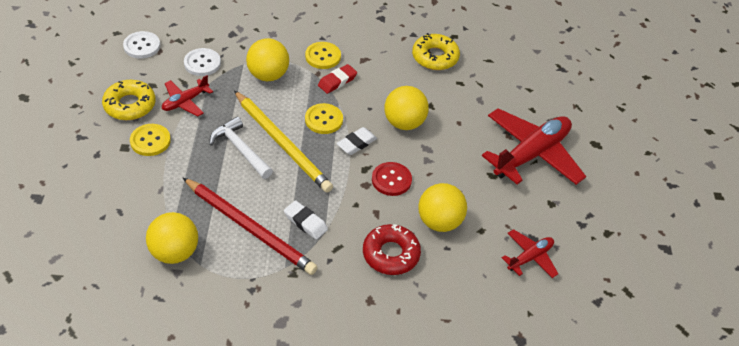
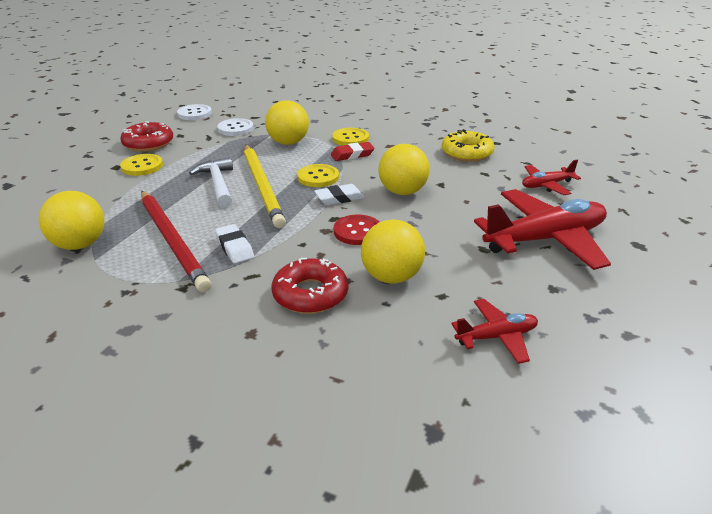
camera: 25 degrees right, 15 degrees down
yellow donut [102,80,156,120] -> red donut [120,121,173,151]
red plane [162,75,213,117] -> red plane moved to [522,160,581,195]

